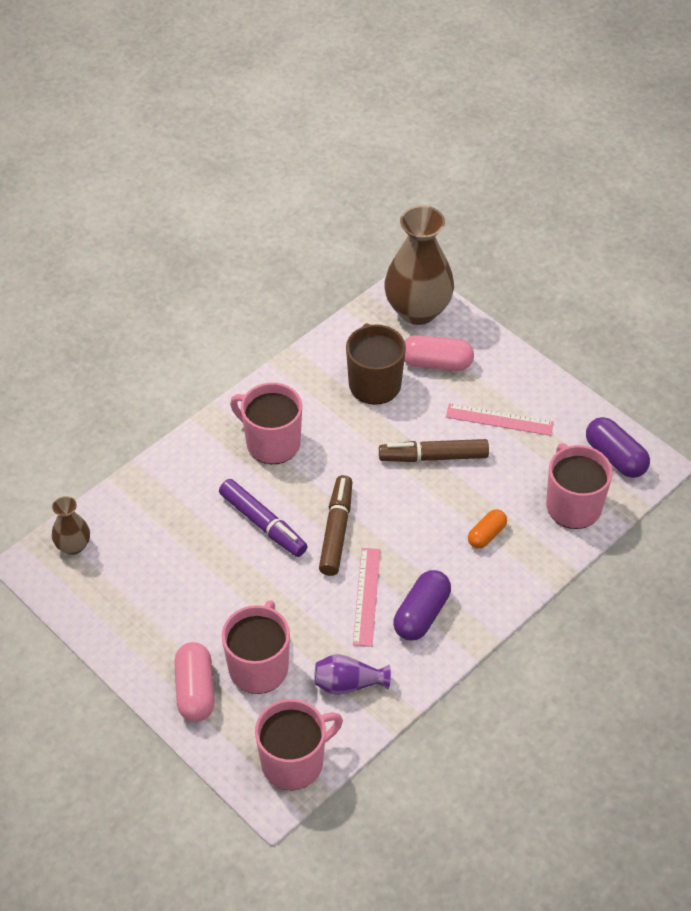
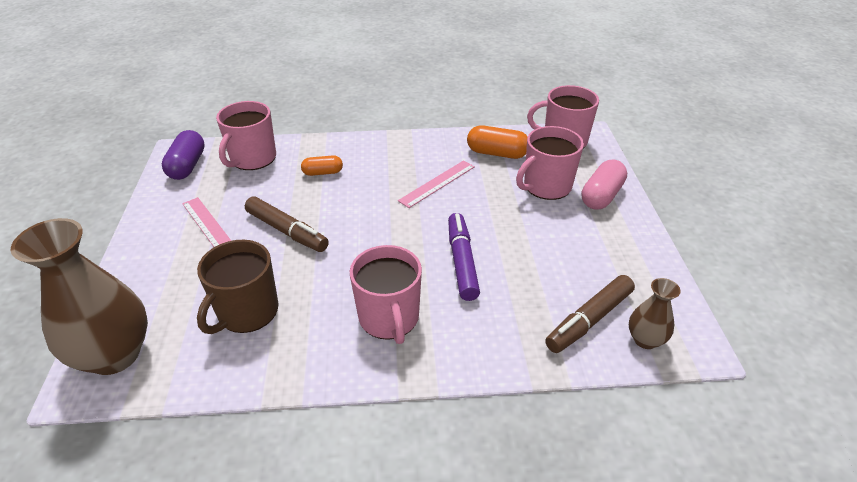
camera: 140 degrees left, 10 degrees down
purple vase [314,654,391,695] -> orange capsule [467,125,528,159]
brown marker [319,475,352,576] -> brown marker moved to [545,275,635,353]
purple capsule [393,570,451,641] -> none
pink capsule [404,335,474,371] -> none

